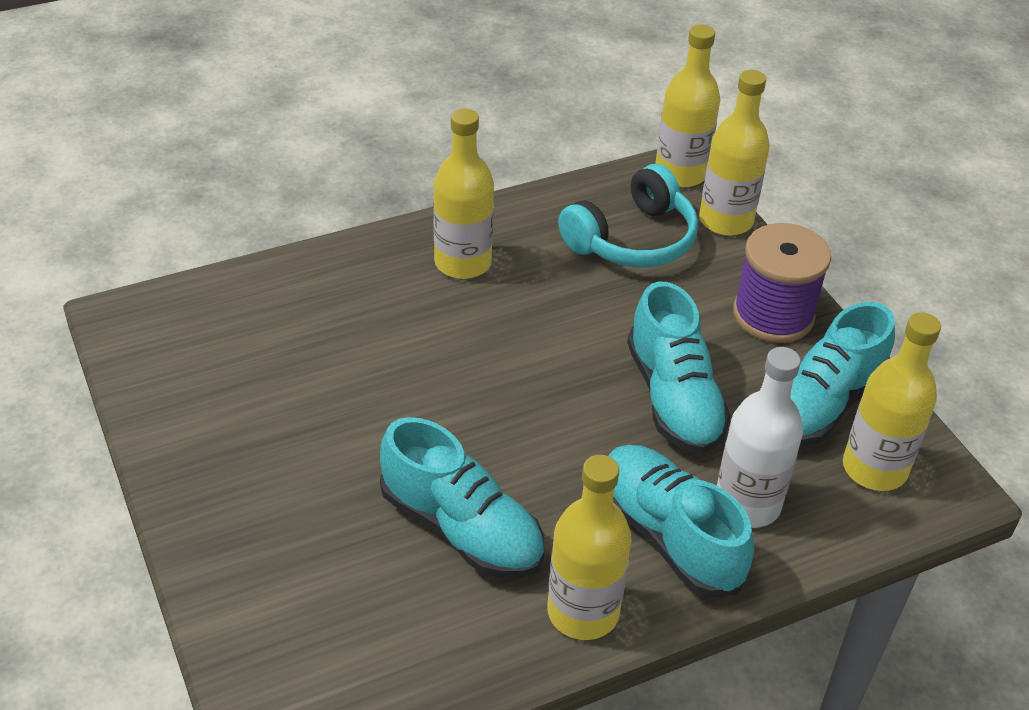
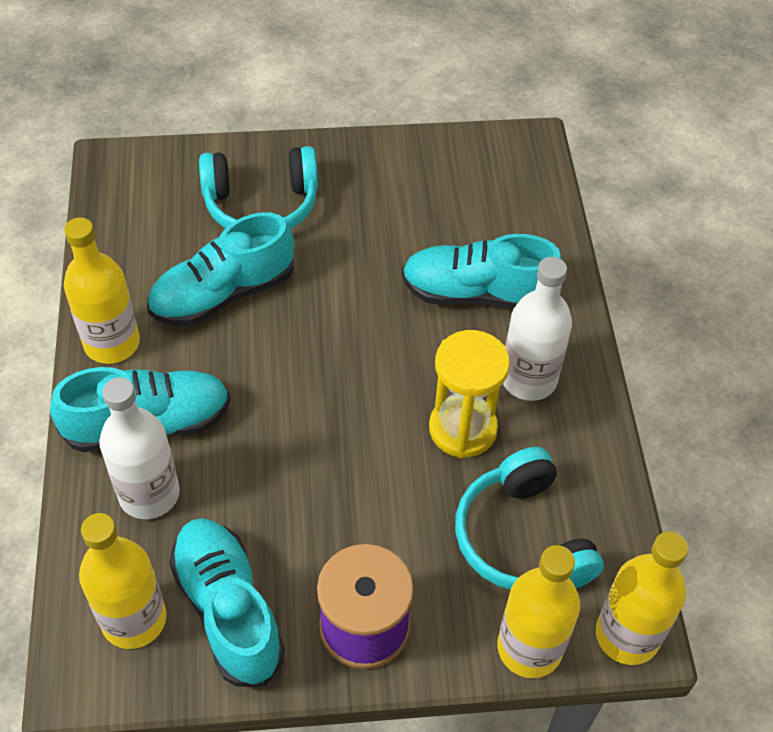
camera: 110 degrees right, 10 degrees up
yellow bottle [433,108,494,279] -> white bottle [503,257,572,401]
turquoise shoe [627,282,731,454] -> turquoise shoe moved to [402,234,562,309]
none -> turquoise headphones [199,146,318,229]
none -> yellow hourglass [429,330,510,458]

